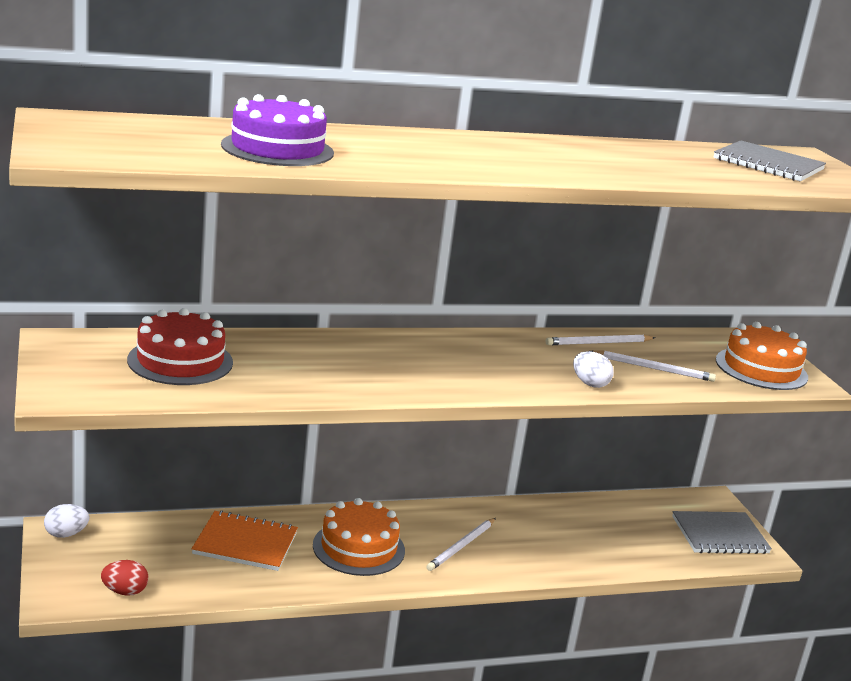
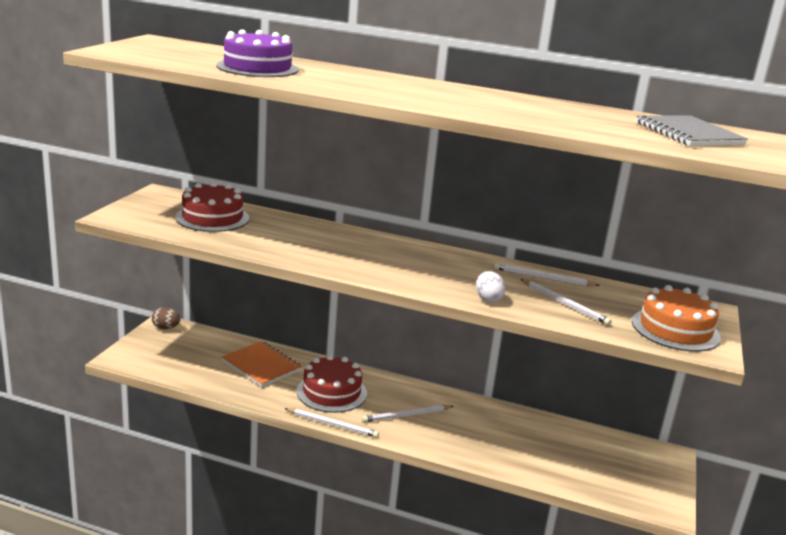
camera: 35 degrees right, 0 degrees up
white egg [44,504,89,538] -> brown egg [152,307,181,329]
red egg [101,560,148,596] -> none
orange cake [313,498,405,576] -> red cake [297,355,367,413]
grey notebook [672,511,772,554] -> none
none -> white pencil [285,408,379,438]

